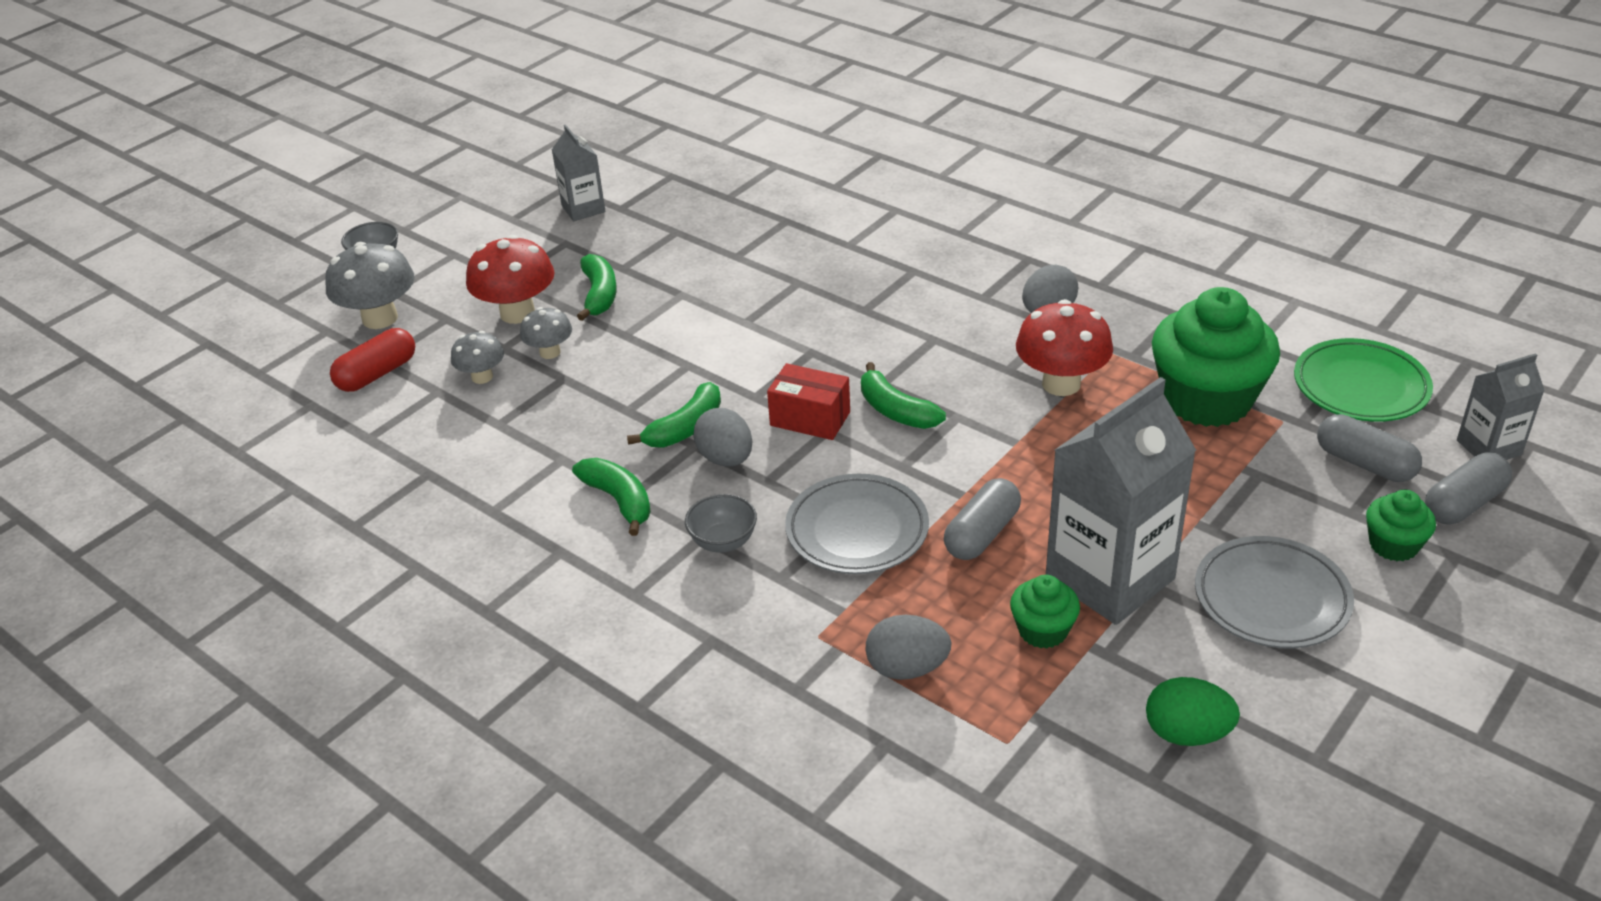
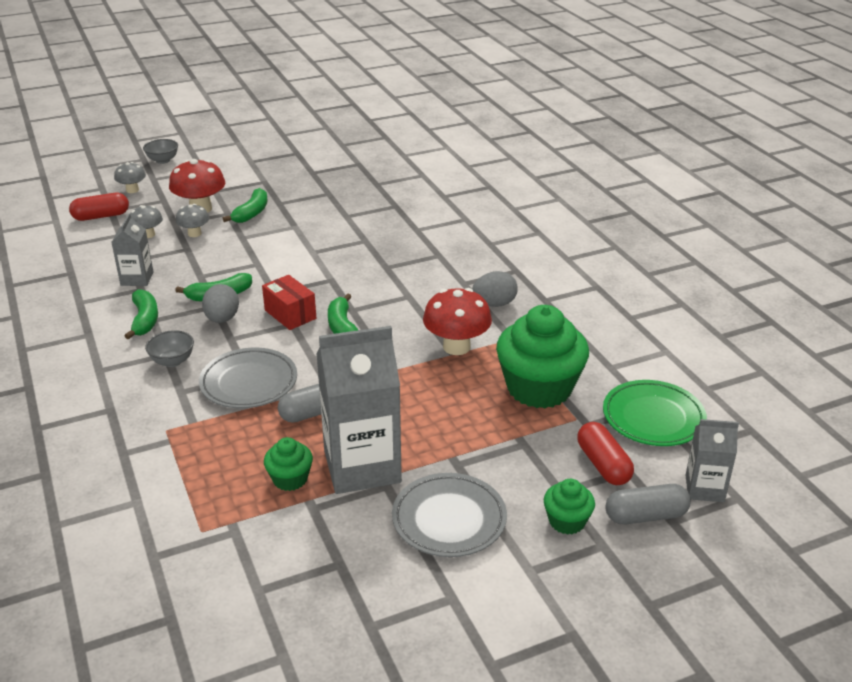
camera: 25 degrees right, 5 degrees down
grey mushroom [325,242,415,329] -> grey mushroom [114,162,146,193], size x0.58
grey carton [552,125,606,221] -> grey carton moved to [111,213,153,286]
grey egg [866,615,952,680] -> none
green egg [1146,677,1240,746] -> none
grey capsule [1317,414,1422,482] -> red capsule [577,422,634,485]

